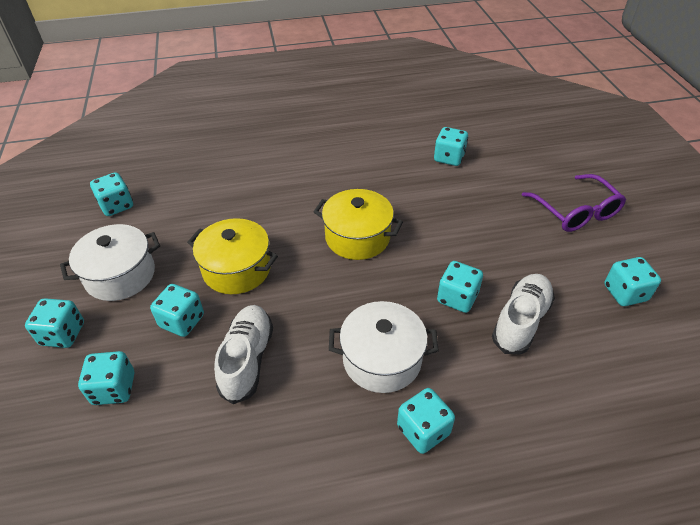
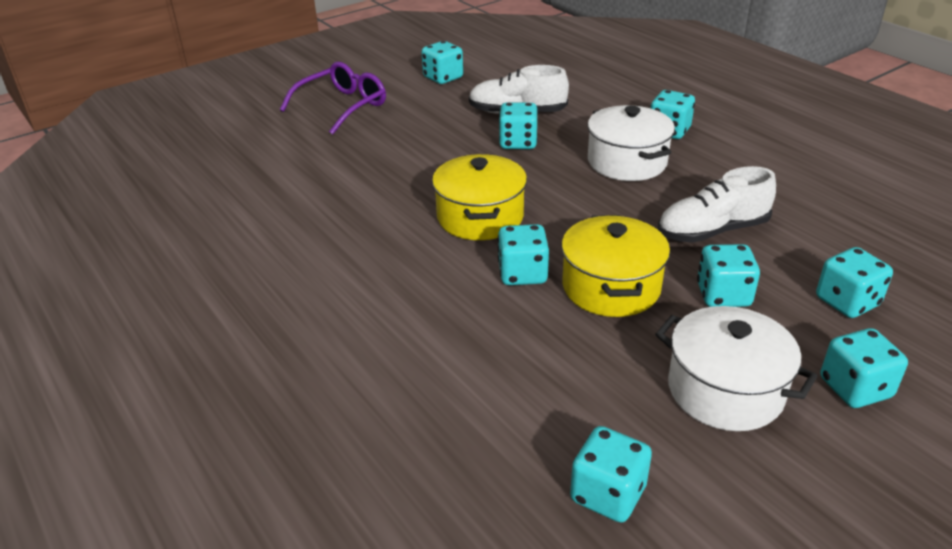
camera: 115 degrees left, 10 degrees down
turquoise dice [434,127,468,166] -> turquoise dice moved to [498,224,549,285]

